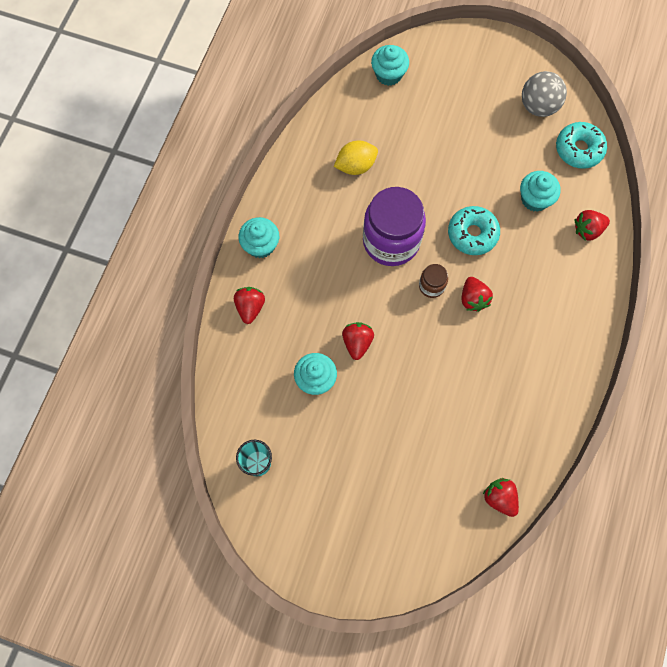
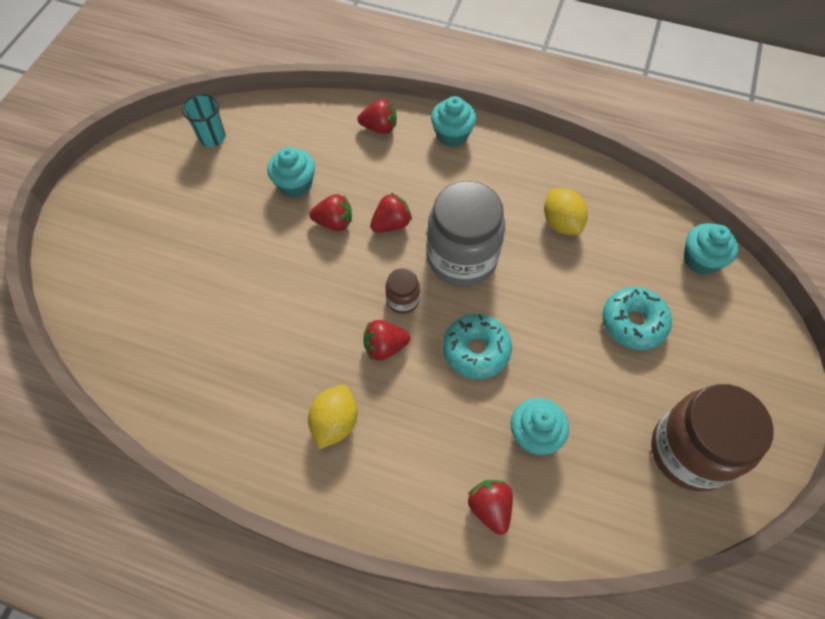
camera: 90 degrees right, 10 degrees down
purple jar [363,187,426,266] -> grey jar [427,181,505,287]
red strawberry [483,478,519,517] -> red strawberry moved to [370,193,412,232]
grey ball [522,71,567,117] -> brown jar [651,384,774,492]
turquoise donut [556,122,607,169] -> turquoise donut moved to [602,287,672,350]
none -> yellow lemon [308,385,357,449]

